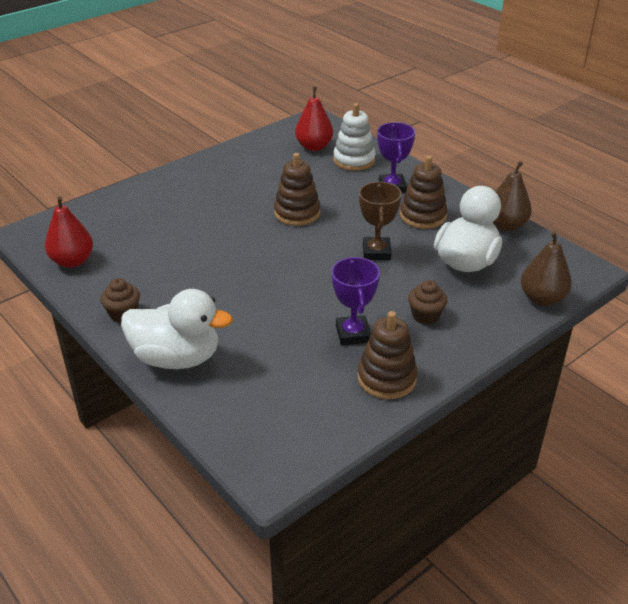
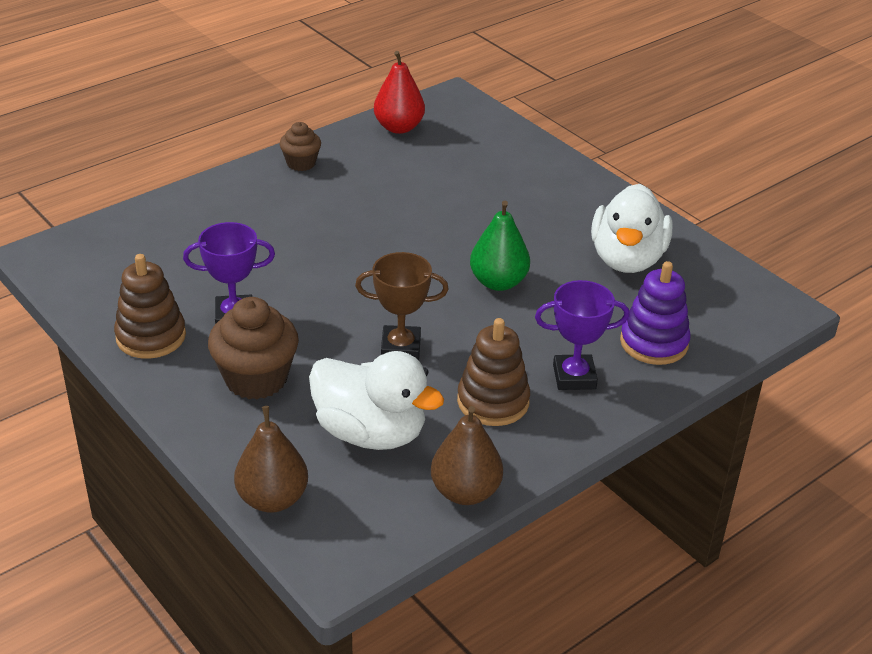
camera: 90 degrees right, 0 degrees up
white duck [121,289,233,369] -> white duck moved to [591,184,673,273]
brown stacking toy [274,153,321,226] -> green pear [470,201,530,291]
red pear [295,87,333,151] -> none
white stacking toy [333,103,376,171] -> purple stacking toy [620,261,691,365]
brown cupcake [408,280,447,325] -> brown cupcake [208,297,299,400], size x1.73

